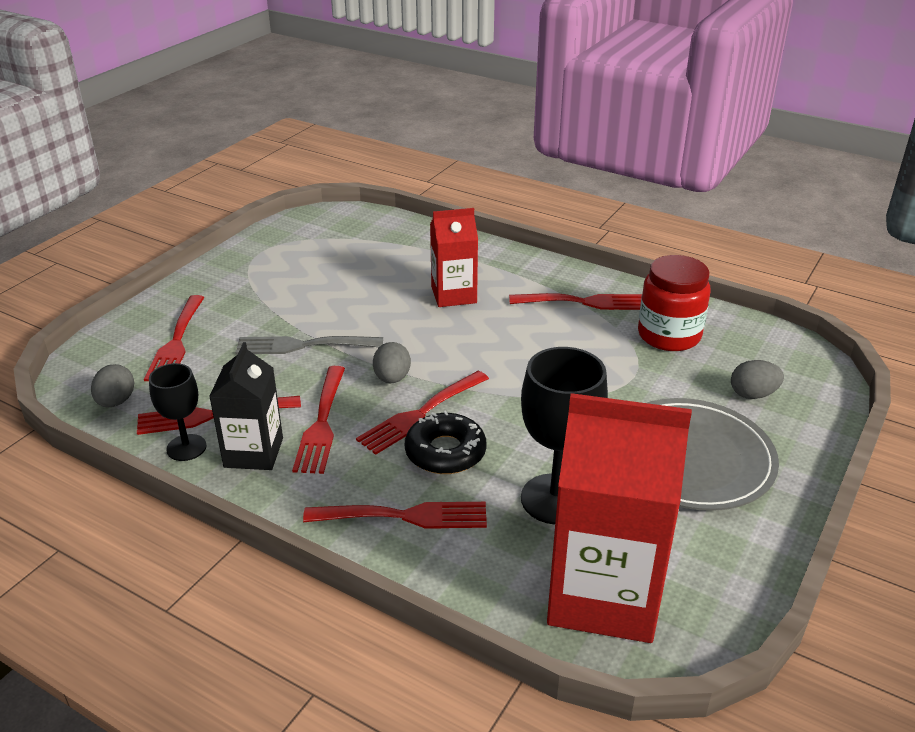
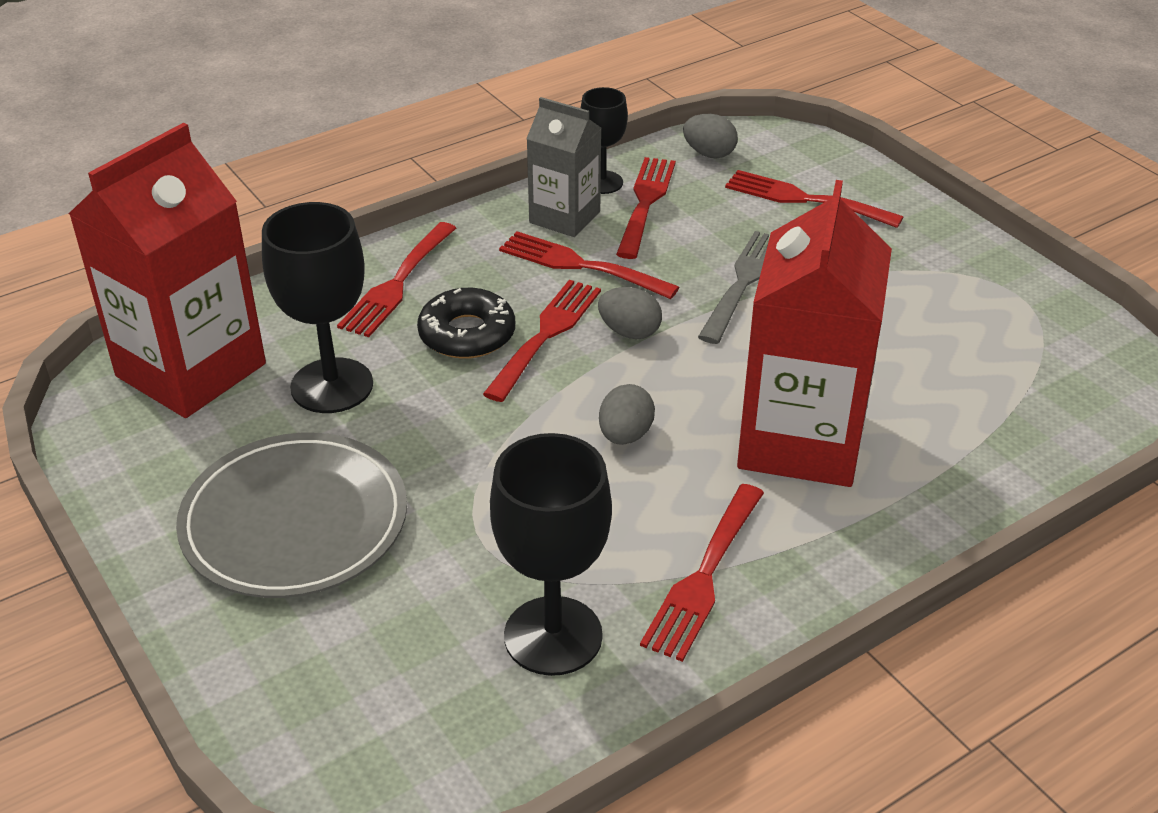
camera: 115 degrees right, 5 degrees up
black carton [209,342,283,470] -> grey carton [526,97,601,237]
red fork [356,371,489,455] -> red fork turned 45 degrees clockwise [483,280,601,402]
red carton [430,208,478,307] -> red carton [737,180,892,487], size x1.76
red jar [638,255,711,351] -> black goblet [490,433,612,676]
grey egg [731,360,784,399] -> grey egg moved to [599,384,655,445]

